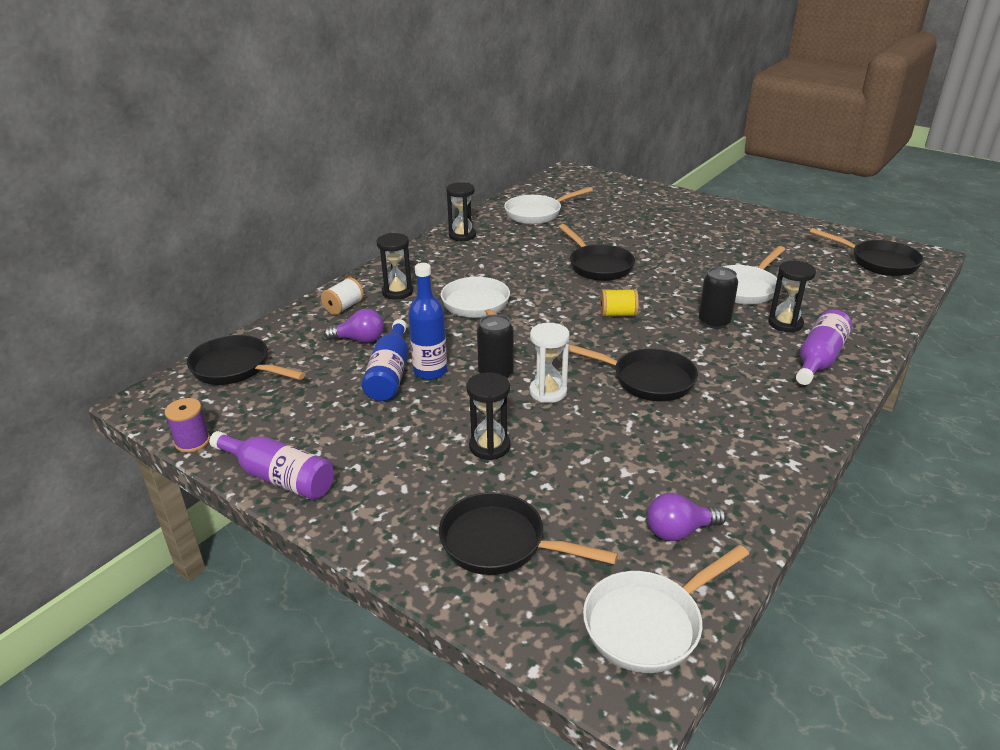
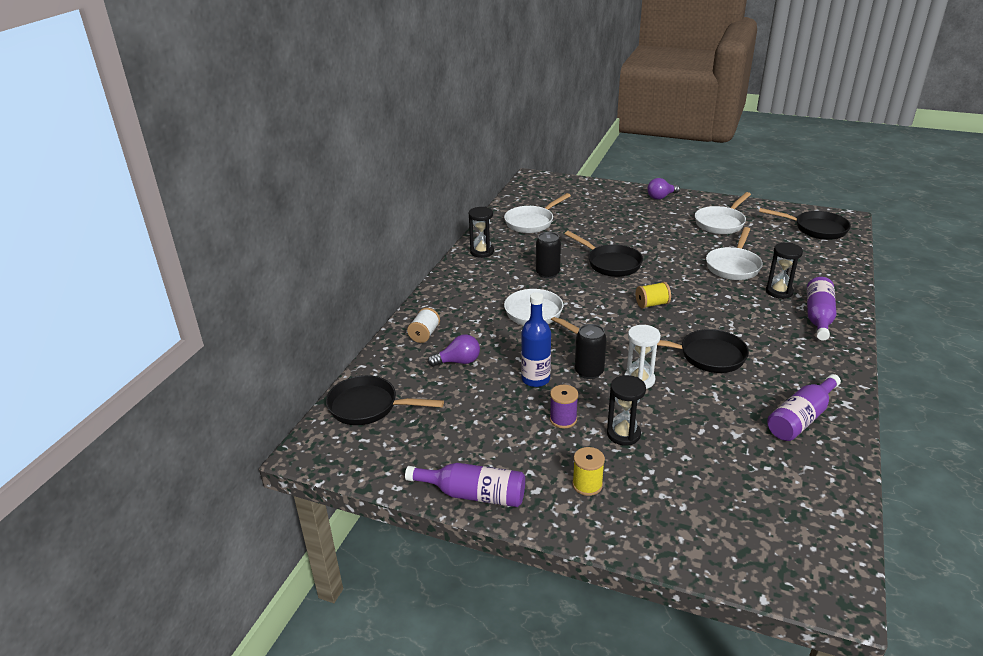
camera: 15 degrees left, 0 degrees up
purple spool [165,398,210,453] -> purple spool moved to [550,385,578,429]
blue bottle [362,319,409,401] -> none
black hourglass [377,233,413,300] -> none
black pan [439,492,618,575] -> none
white pan [583,545,749,673] -> white pan moved to [695,192,751,234]
purple light bulb [647,493,726,541] -> purple light bulb moved to [647,178,680,200]
black can [699,267,738,329] -> black can moved to [536,232,561,278]
none -> yellow spool [572,447,605,496]
none -> purple bottle [767,374,841,441]

